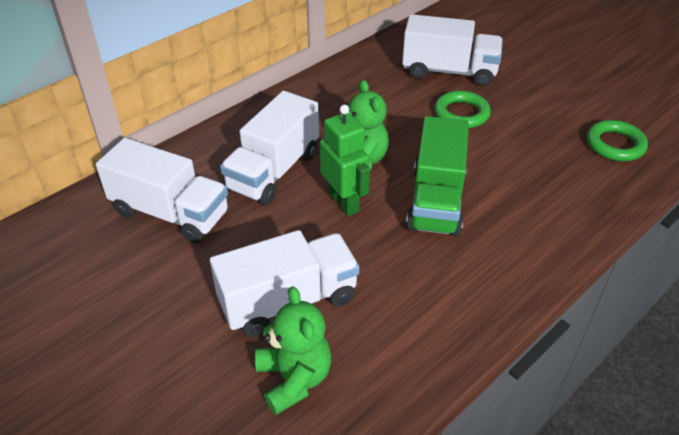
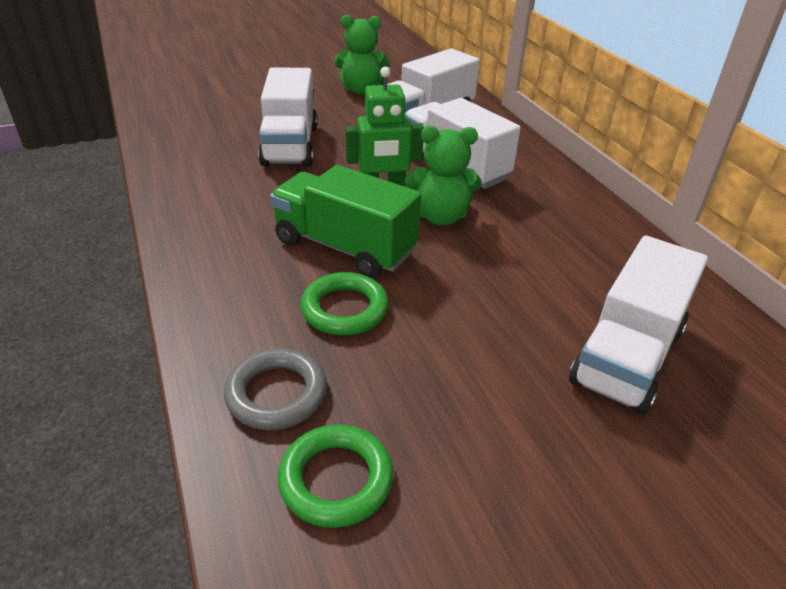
camera: 110 degrees right, 5 degrees down
green teddy bear [255,286,332,415] -> green teddy bear moved to [334,15,390,94]
green ring [434,91,491,128] -> green ring moved to [300,272,388,336]
none -> grey ring [224,348,327,430]

